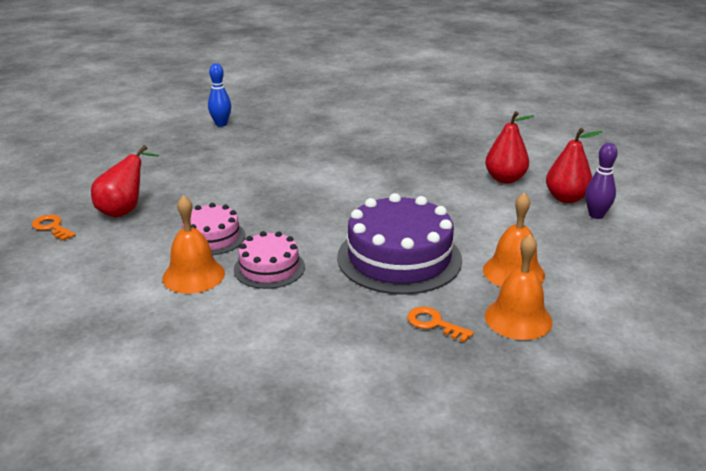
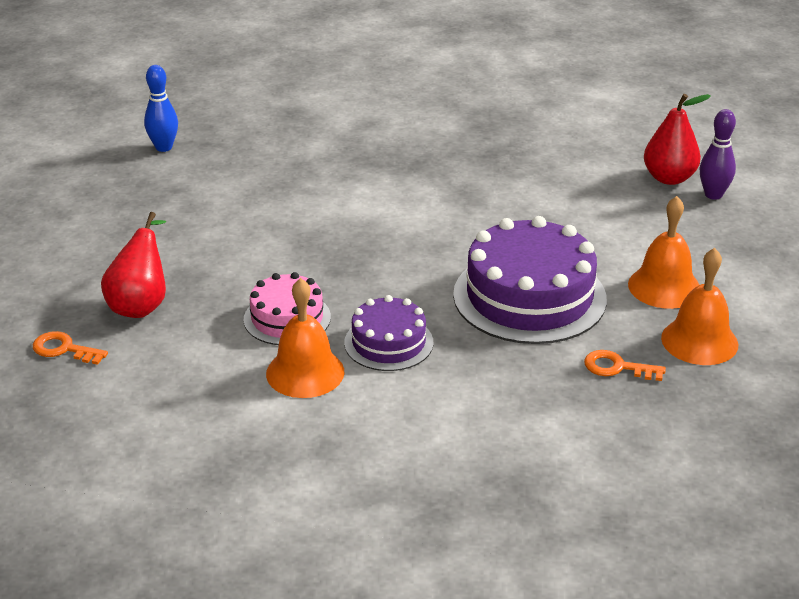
camera: 20 degrees left, 5 degrees up
pink cake [234,231,305,289] -> purple cake [344,295,433,371]
red pear [485,111,534,184] -> none

